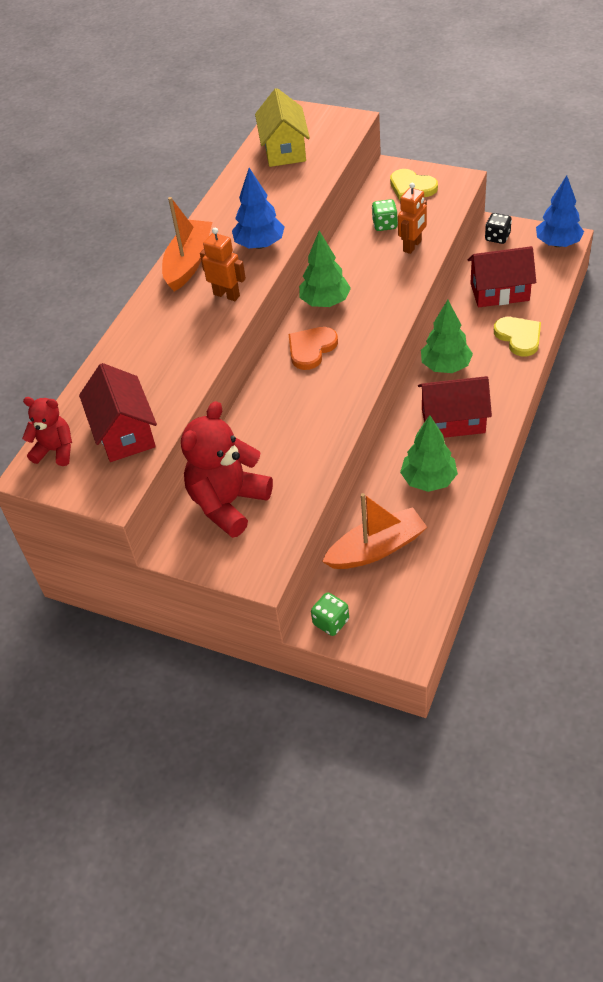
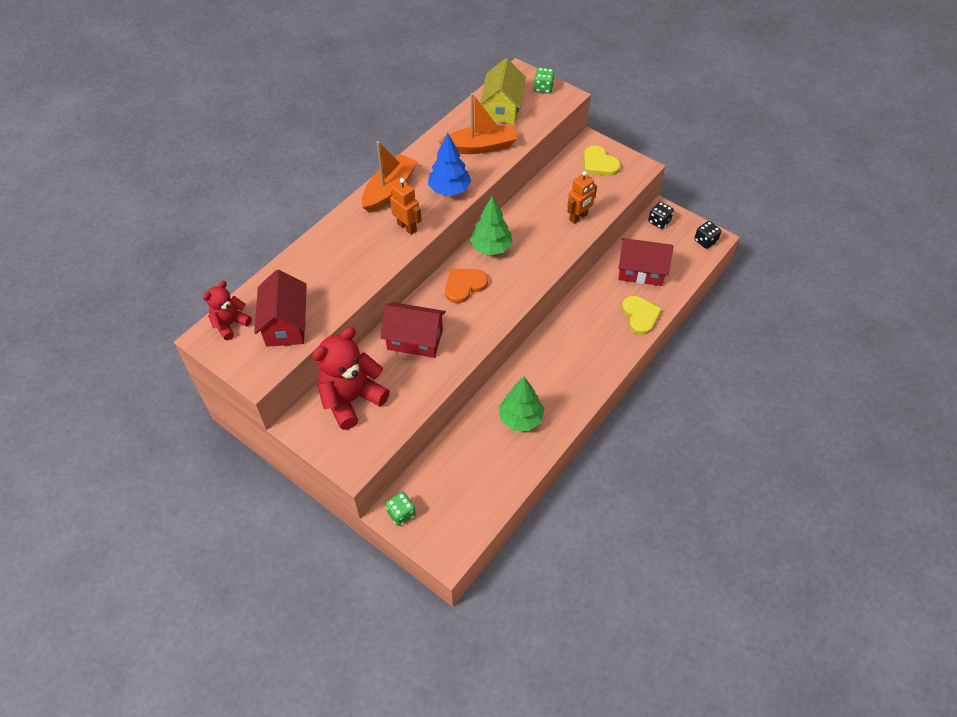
camera: 10 degrees right, 5 degrees up
red teddy bear [22,397,72,466] -> red teddy bear turned 75 degrees counterclockwise [203,281,252,340]
orange boat [322,493,427,569] -> orange boat moved to [438,93,517,154]
green dice [372,199,398,231] -> green dice moved to [534,68,555,94]
red house [418,376,492,438] -> red house moved to [381,302,446,358]
green tree [421,300,473,373] -> none
blue tree [536,175,584,247] -> black dice [694,221,721,249]

